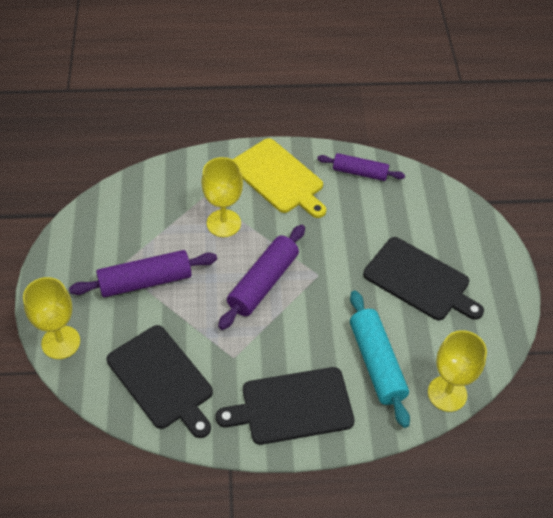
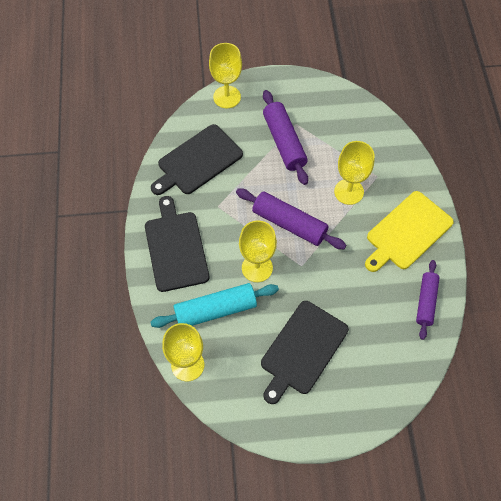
camera: 90 degrees right, 10 degrees up
none -> yellow goblet [239,221,277,282]

